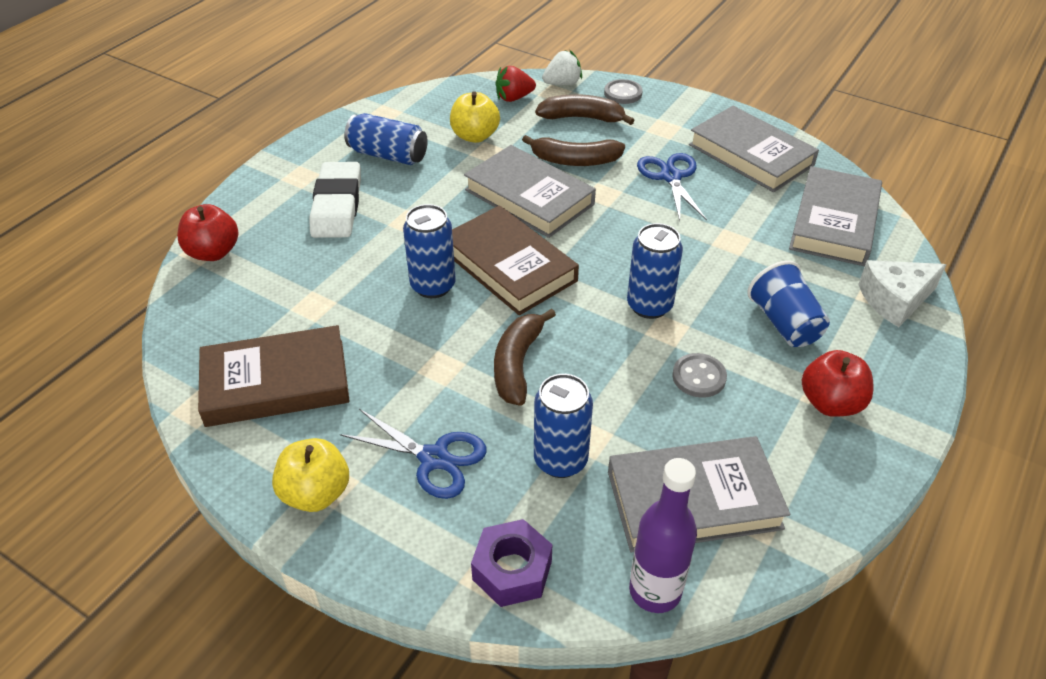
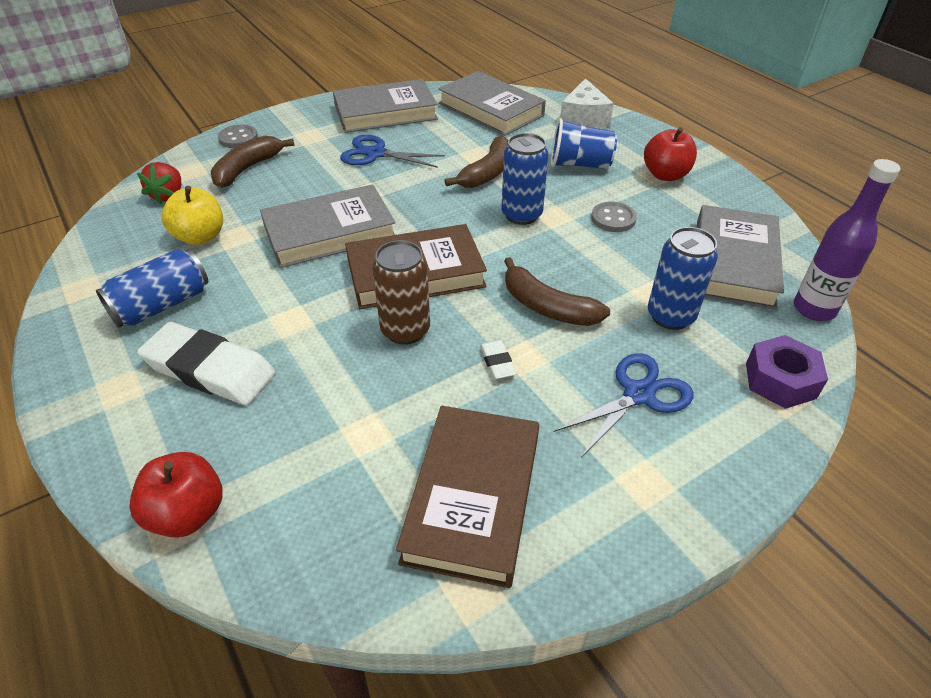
camera: 65 degrees left, 0 degrees up
yellow apple [272,438,349,512] -> none
blue can [403,204,456,298] -> brown can [372,240,430,345]
brown banana [522,135,625,166] -> brown banana moved to [444,136,508,188]
white strawberry [542,50,582,85] -> none
none -> white eraser [480,340,516,379]

